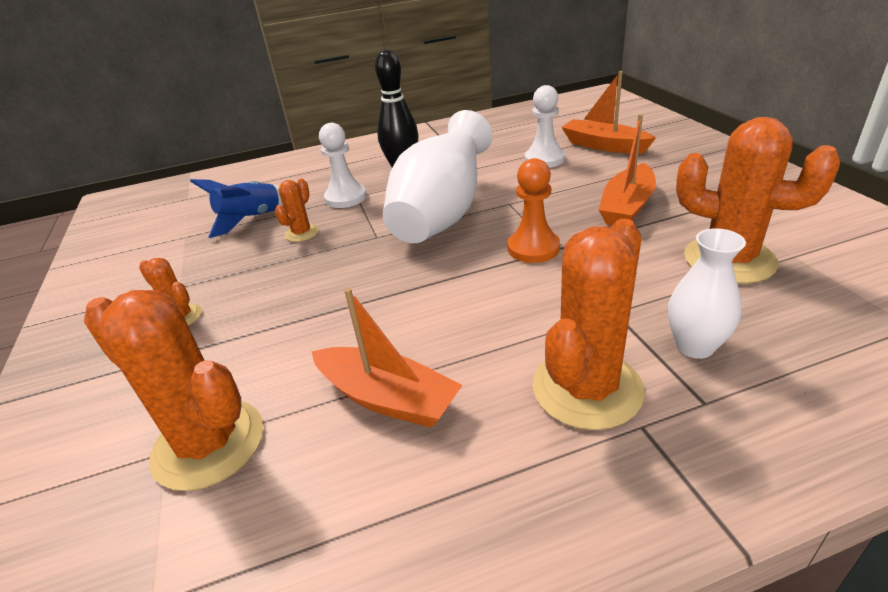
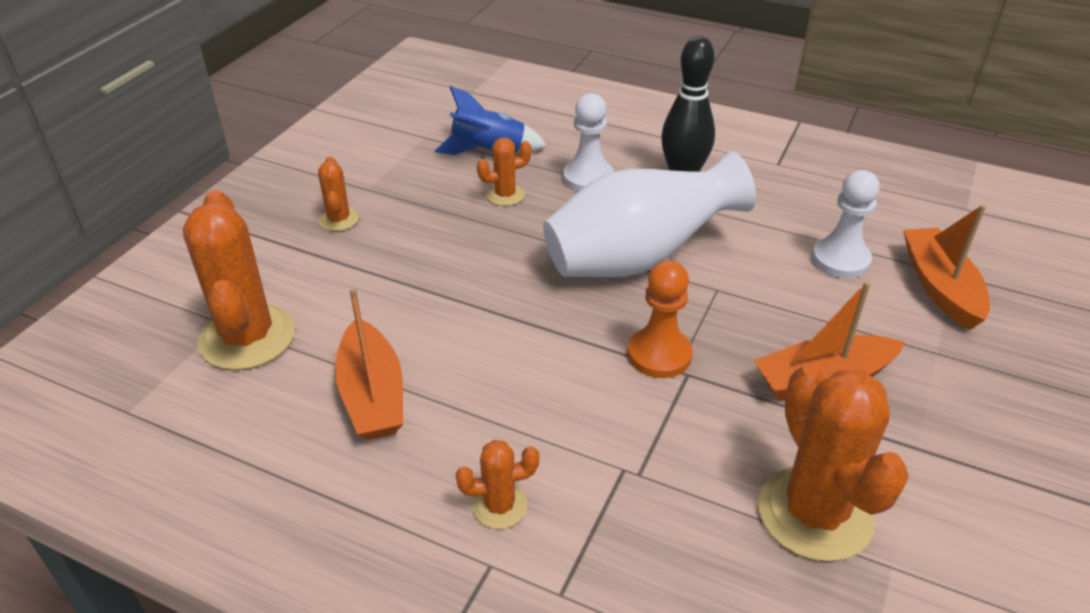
camera: 40 degrees right, 5 degrees up
orange cactus [532,219,645,430] -> orange cactus [456,440,539,529], size x0.49
white vase [668,228,746,359] -> none

